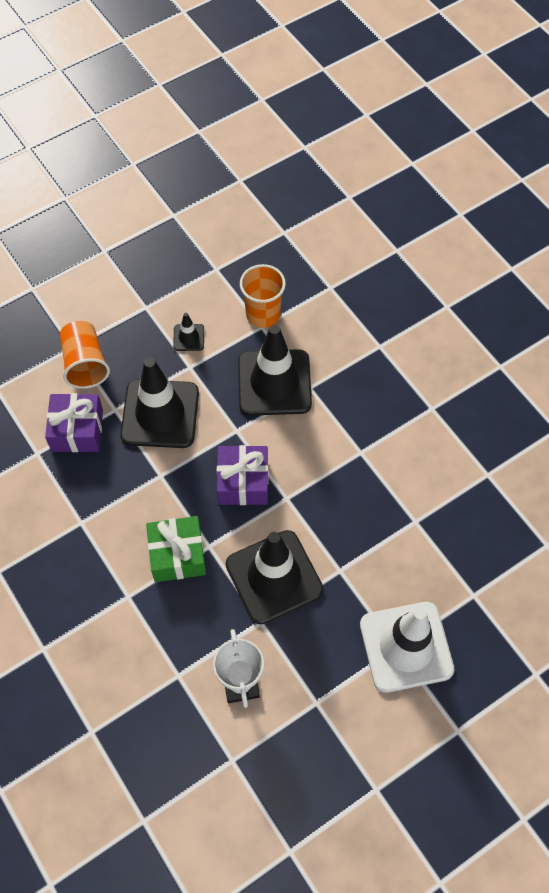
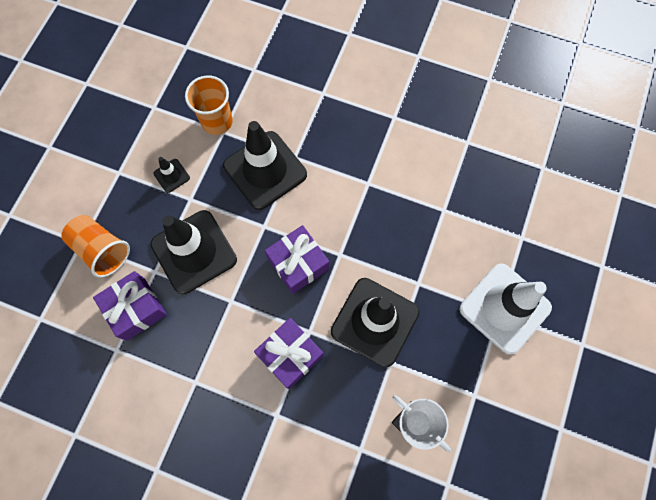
camera: 35 degrees left, 10 degrees up
green gift [146,516,206,582] -> purple gift [254,318,323,389]

